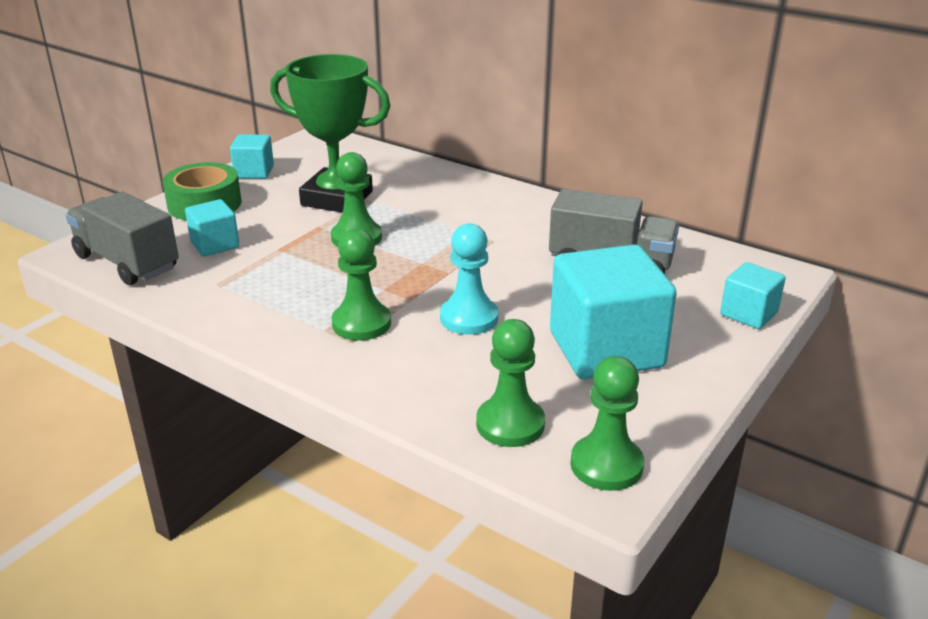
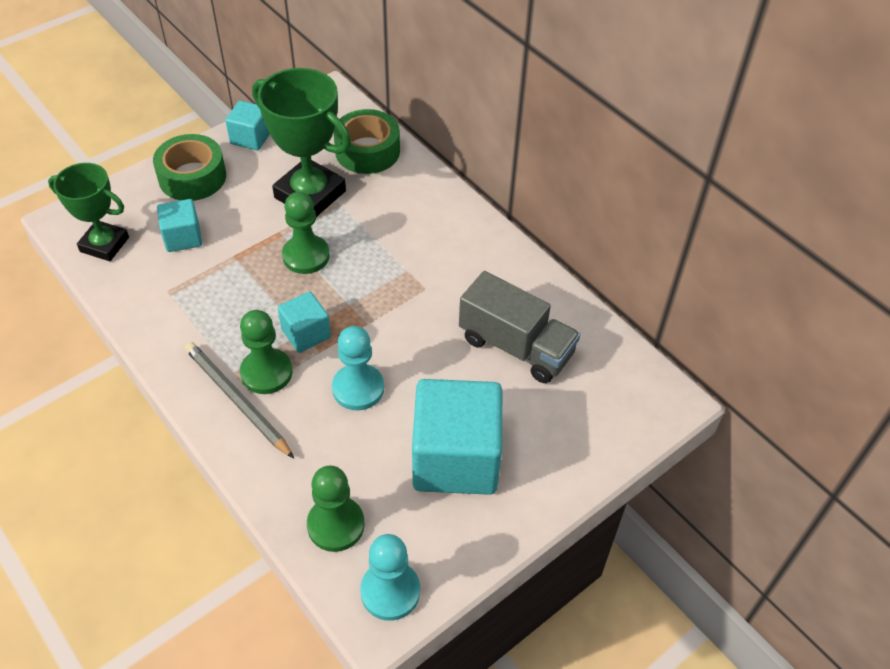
camera: 15 degrees right, 20 degrees up
grey truck [66,192,179,285] -> green trophy [48,163,129,261]
green pawn [570,356,644,491] -> turquoise pawn [360,534,420,621]
turquoise cube [720,262,786,329] -> turquoise cube moved to [278,291,331,353]
none -> grey pencil [185,342,294,459]
none -> green tape [333,109,400,174]

